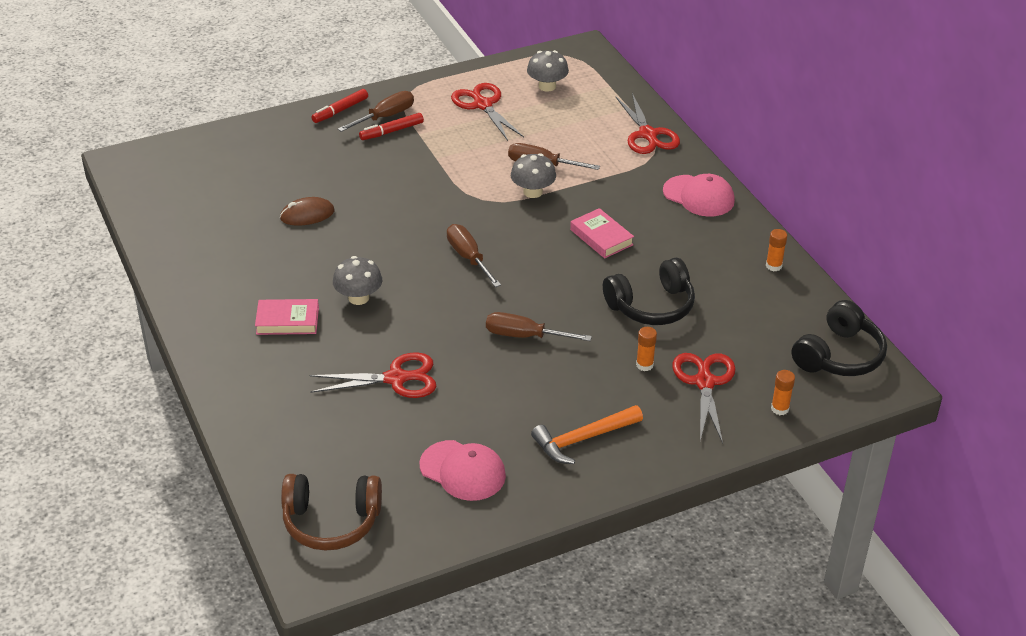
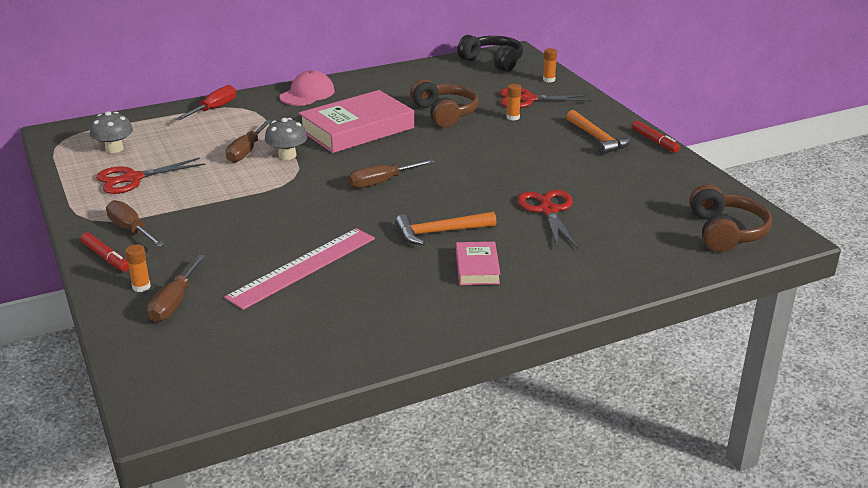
camera: 90 degrees left, 10 degrees down
brown mouse [280,197,334,226] -> pink ruler [224,228,375,310]
grey mushroom [333,256,382,305] -> orange hammer [395,212,496,245]
red marker [359,113,424,140] -> red marker moved to [631,120,680,153]
pink cap [419,440,506,501] -> none
brown screwdriver [486,312,592,341] -> brown screwdriver moved to [147,255,206,322]
pink book [570,208,634,258] -> pink book [299,90,414,153], size x2.02
black headphones [603,258,695,325] -> brown headphones [410,79,479,128]
red scissors [616,93,680,154] -> red screwdriver [176,85,236,120]
orange glue stick [766,229,787,271] -> orange glue stick moved to [125,244,151,292]

